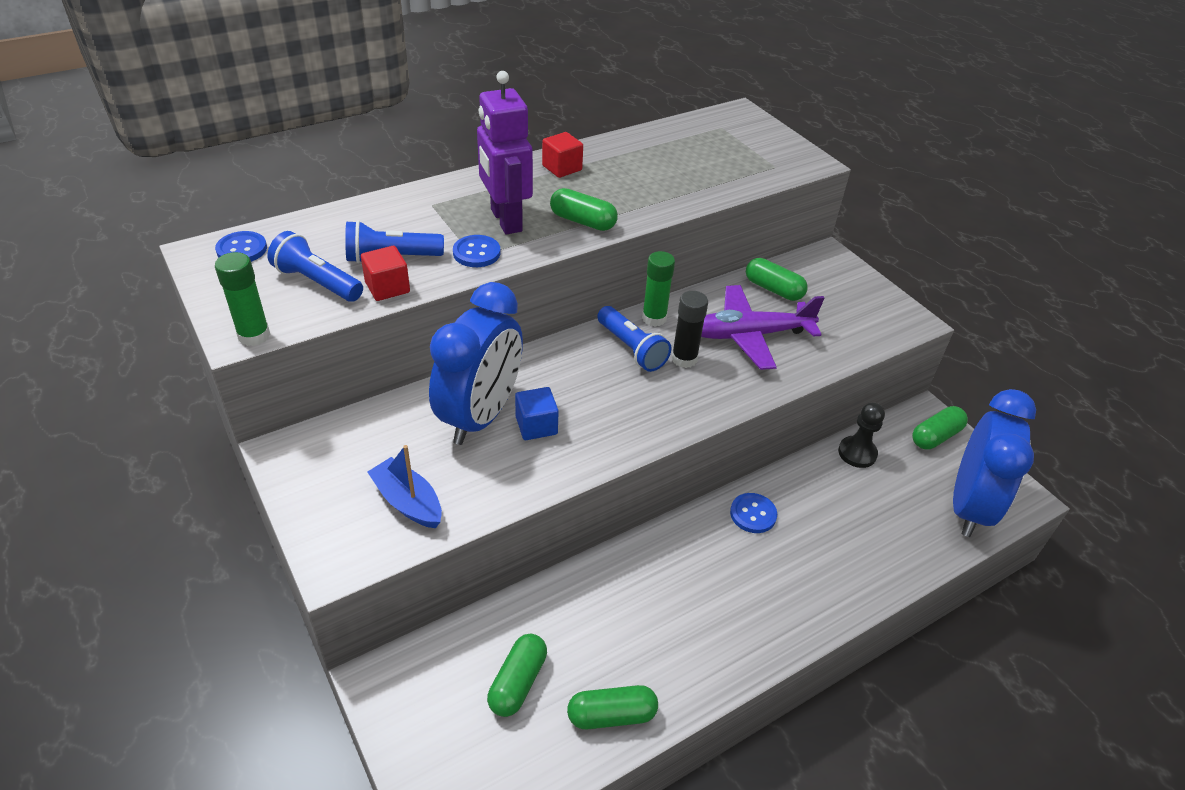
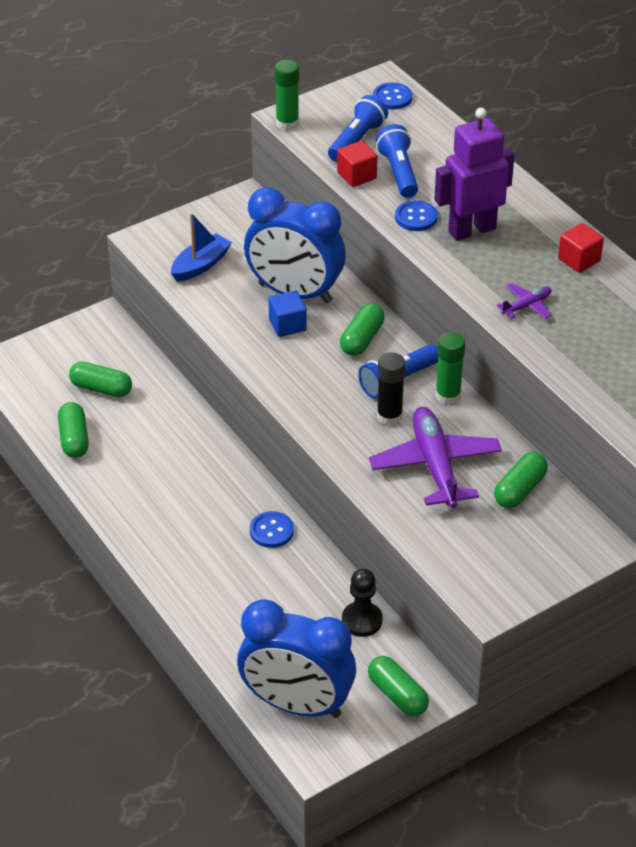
camera: 90 degrees right, 0 degrees up
green capsule [550,188,618,231] -> green capsule moved to [340,303,385,356]
none -> purple plane [496,283,551,319]

